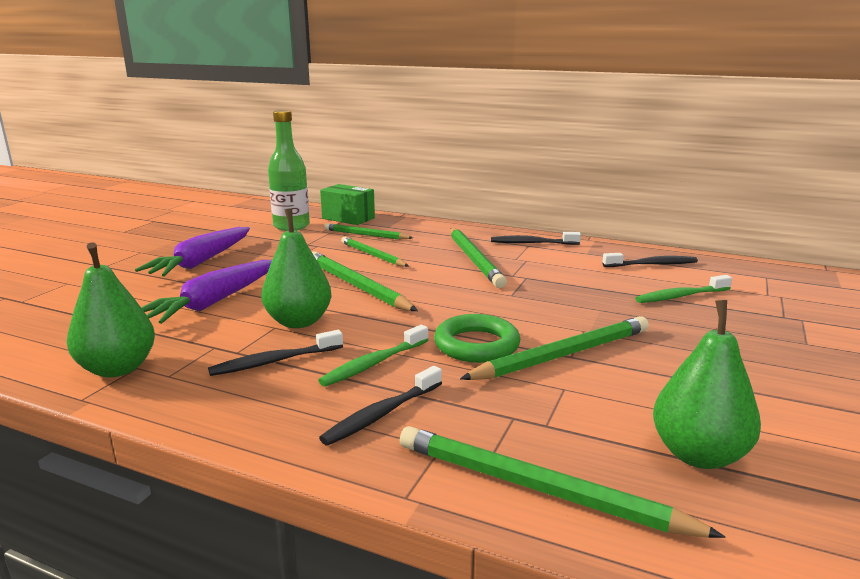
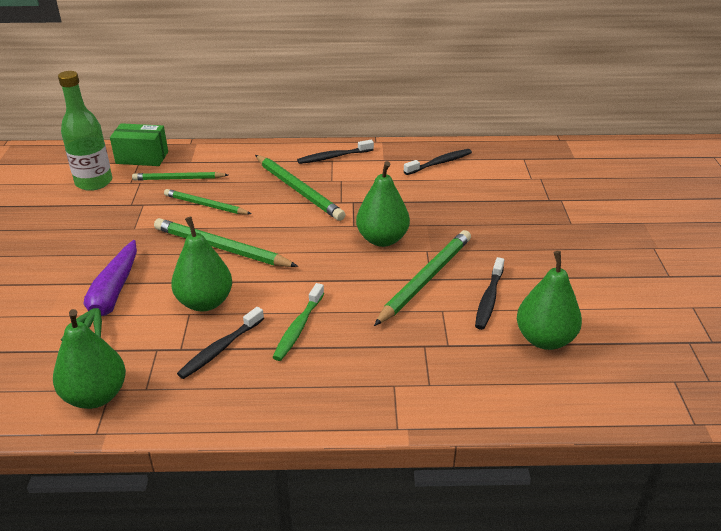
camera: 25 degrees left, 15 degrees up
purple carrot [135,227,250,276] -> none
black toothbrush [319,366,442,446] -> black toothbrush moved to [475,257,504,330]
green pencil [400,426,726,538] -> none
green ring [434,314,520,363] -> none
green toothbrush [635,275,732,303] -> none
none -> green pear [356,161,410,247]

